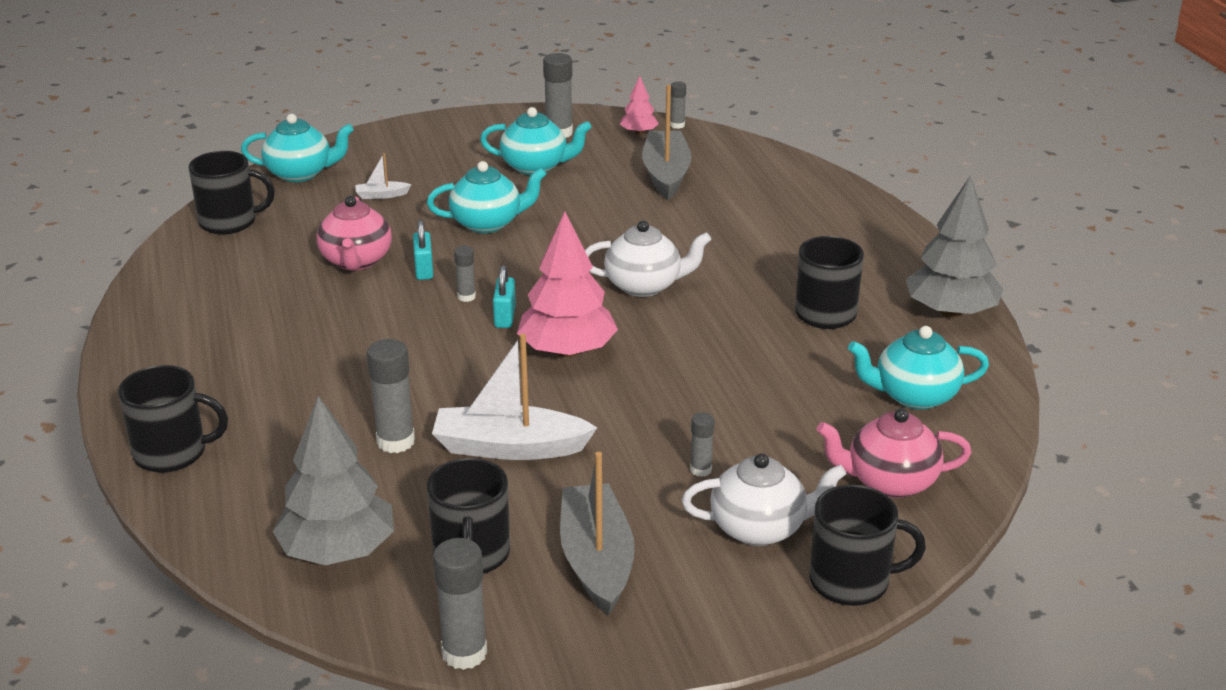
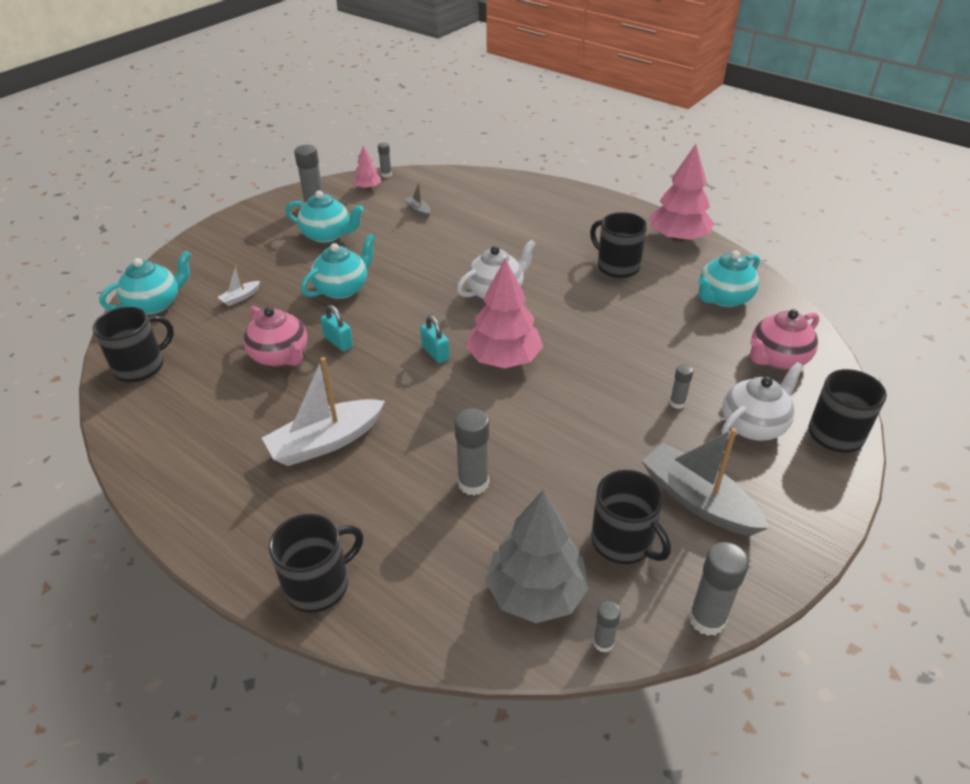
camera: 35 degrees left, 10 degrees up
white boat [432,333,597,460] -> white boat moved to [262,357,385,466]
grey glue stick [454,246,476,302] -> grey glue stick moved to [593,601,621,653]
turquoise teapot [480,107,591,175] -> turquoise teapot turned 45 degrees clockwise [285,191,364,243]
grey boat [642,85,692,200] -> grey boat [405,182,431,218], size x0.44
grey tree [906,175,1004,318] -> pink tree [650,144,714,242]

